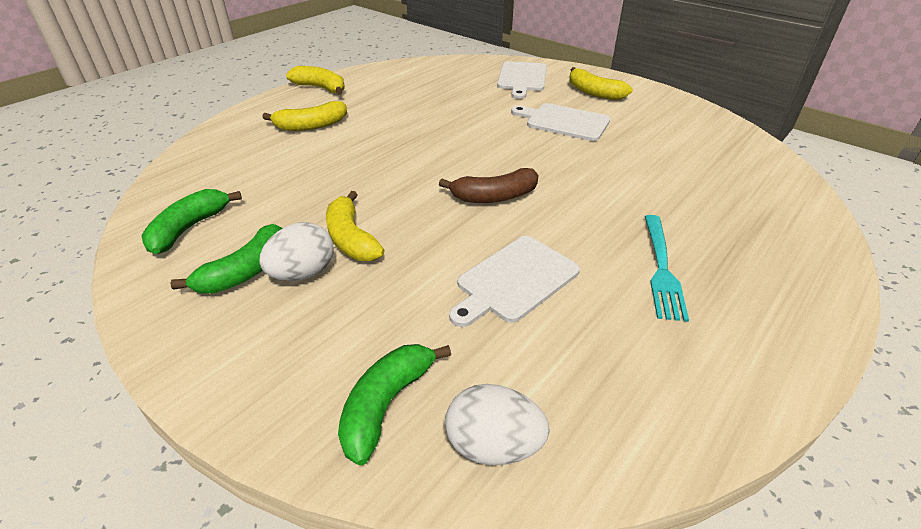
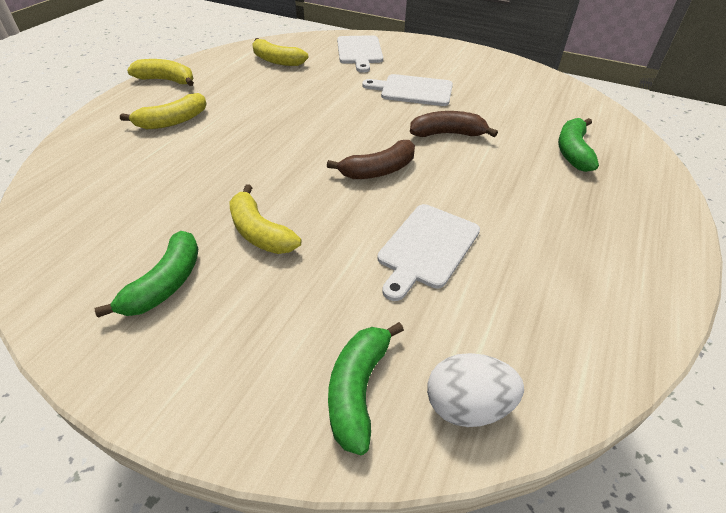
camera: 15 degrees left, 5 degrees up
green banana [141,189,242,254] -> green banana moved to [558,118,599,172]
white egg [259,222,334,281] -> none
yellow banana [569,67,633,100] -> yellow banana moved to [253,38,308,66]
turquoise fork [645,215,689,322] -> none
none -> brown banana [410,111,498,137]

